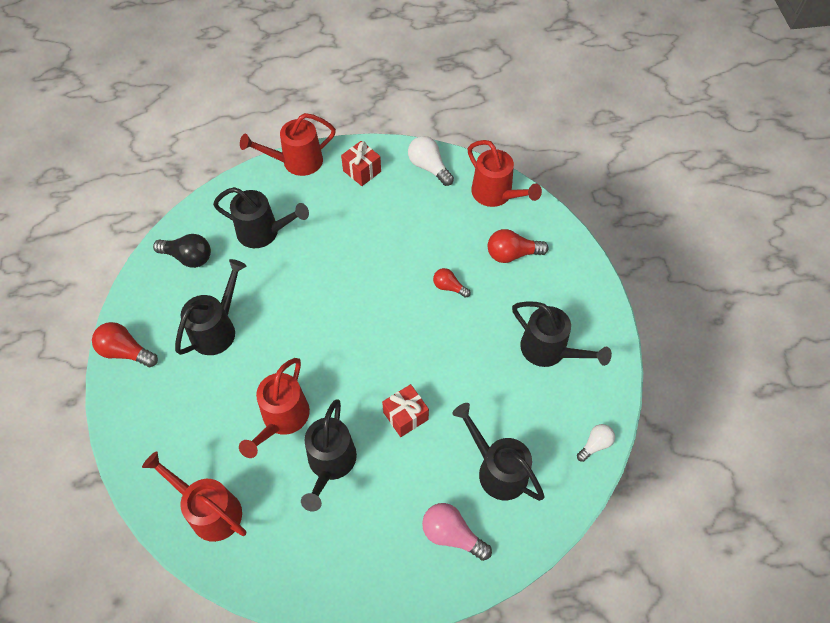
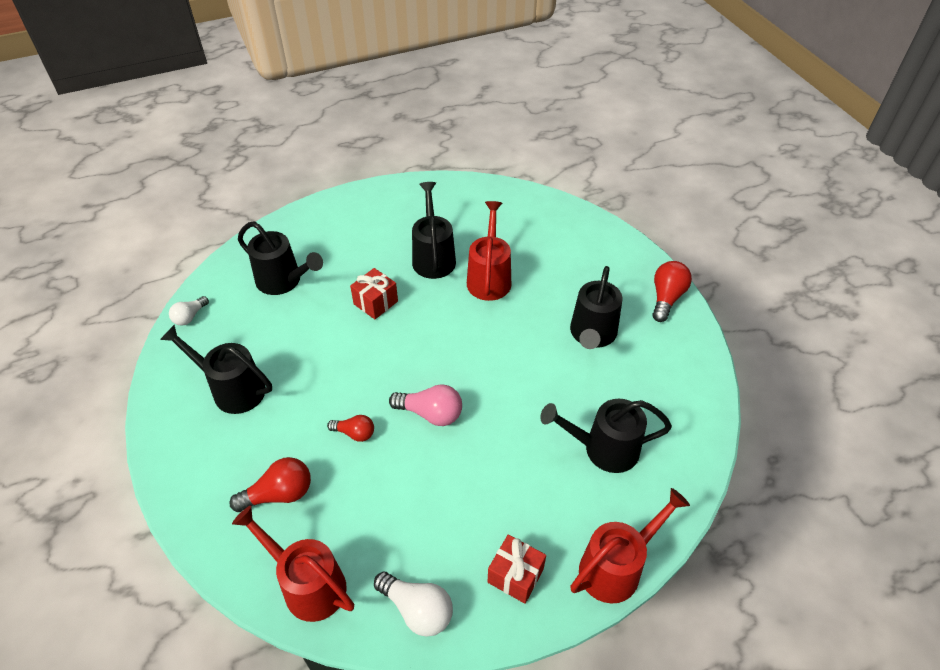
camera: 165 degrees right, 10 degrees down
red light bulb [92,322,158,367] -> red light bulb turned 75 degrees counterclockwise [652,261,692,322]
red watering can [142,451,246,542] -> none
black light bulb [153,234,211,268] -> none
pink light bulb [422,503,492,561] -> pink light bulb moved to [389,384,462,426]

